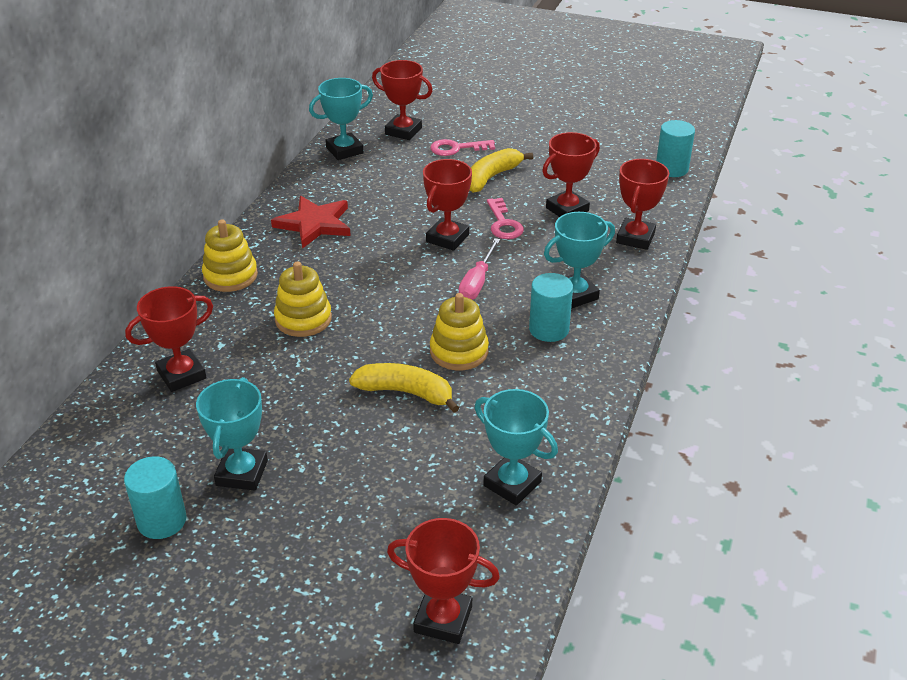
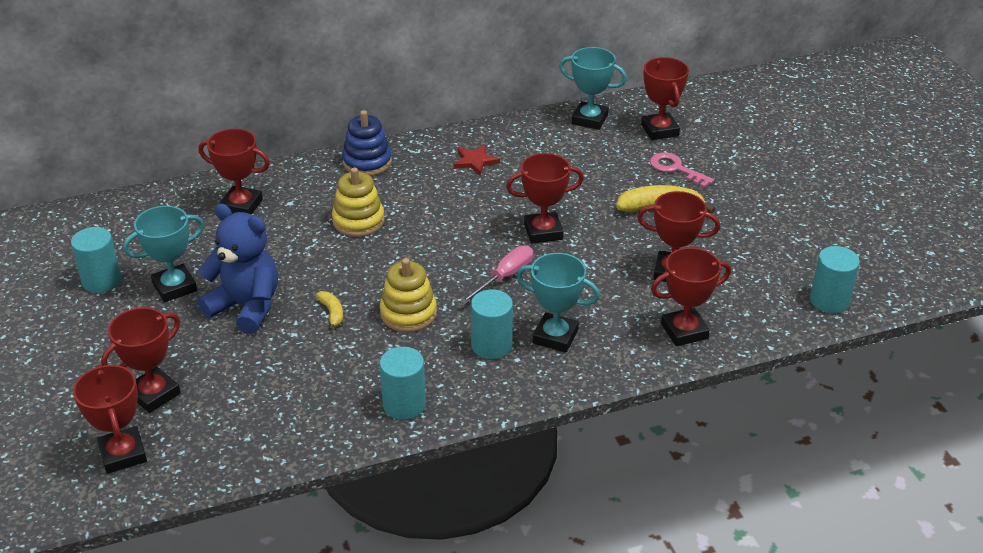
camera: 50 degrees right, 0 degrees up
yellow stacking toy [202,219,258,292] -> blue stacking toy [342,110,392,176]
red star [271,196,351,249] -> red star [454,145,500,175], size x0.60
yellow banana [349,363,459,413] -> yellow banana [316,291,343,331], size x0.53
pink screwdriver [459,238,500,300] -> pink screwdriver turned 150 degrees clockwise [460,245,533,304]
turquoise trophy [475,389,558,506] -> none
pink key [487,198,524,239] -> none
none -> red trophy [101,307,181,413]
none -> blue teddy bear [197,203,278,334]
none -> turquoise cylinder [380,347,426,420]

